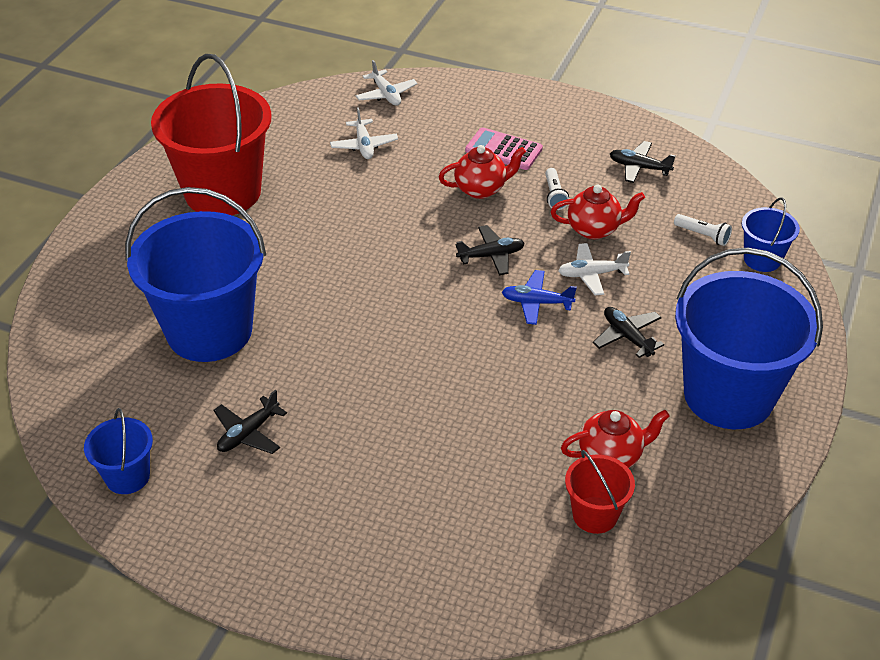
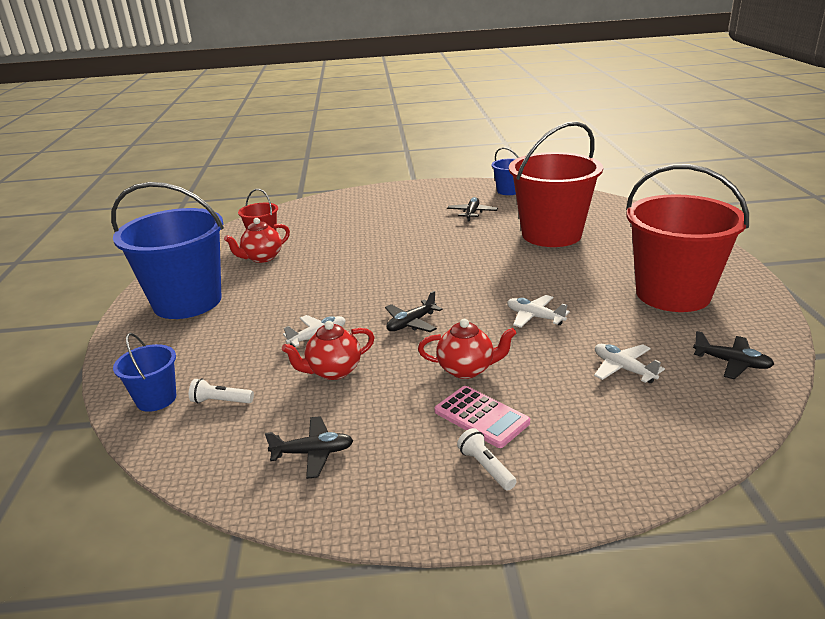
camera: 155 degrees right, 15 degrees down
blue bucket [125,187,266,362] -> red bucket [509,121,603,247]
white plane [356,60,417,106] -> white plane moved to [507,295,570,328]
red teapot [439,145,526,199] -> red teapot turned 135 degrees counterclockwise [418,319,517,379]
pink calculator [465,128,543,170] -> pink calculator turned 45 degrees clockwise [434,386,530,448]
blue plane [502,270,577,325] -> none
white flashlight [545,168,569,210] -> white flashlight moved to [457,428,517,491]
black plane [593,307,664,358] -> black plane moved to [693,331,774,379]

